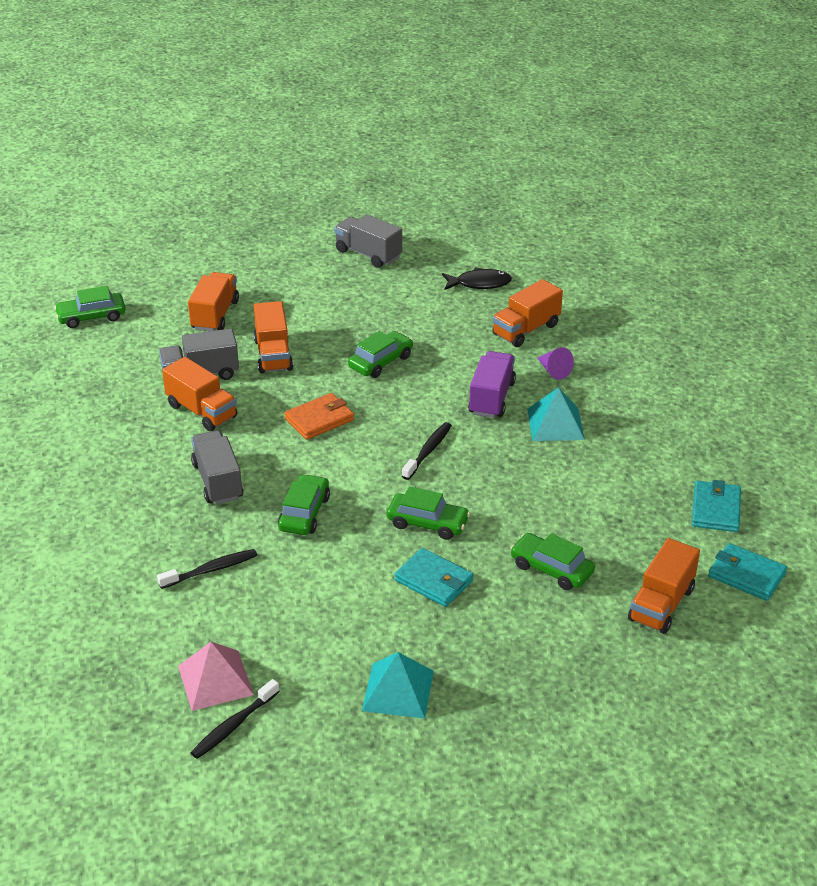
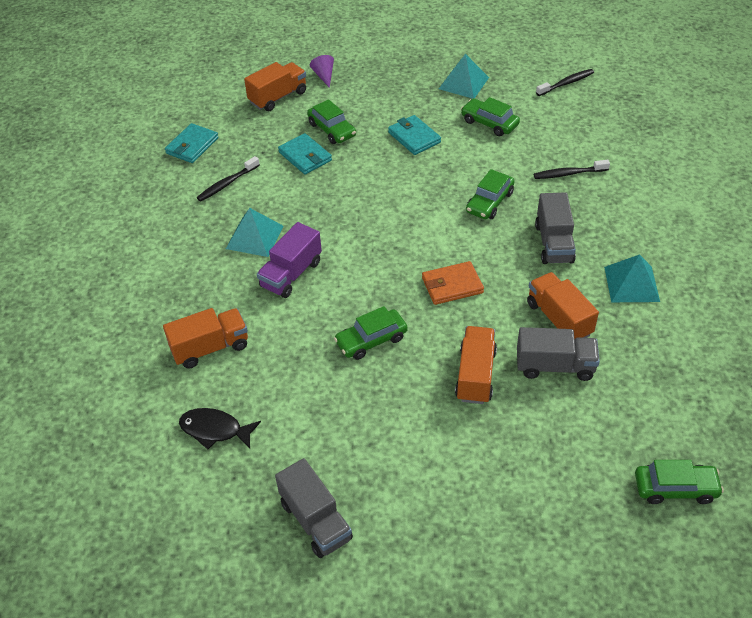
camera: 160 degrees left, 10 degrees up
pink pyramid [178,642,254,711] -> none
orange truck [188,272,239,331] -> none
green car [387,486,470,540] -> green car moved to [461,97,520,136]
black toothbrush [402,422,452,480] -> black toothbrush moved to [197,156,260,202]
purple cone [537,347,574,380] -> purple cone moved to [310,55,334,88]
turquoise wallet [709,543,787,601] -> turquoise wallet moved to [278,133,332,175]
none -> turquoise pyramid [604,254,660,302]

